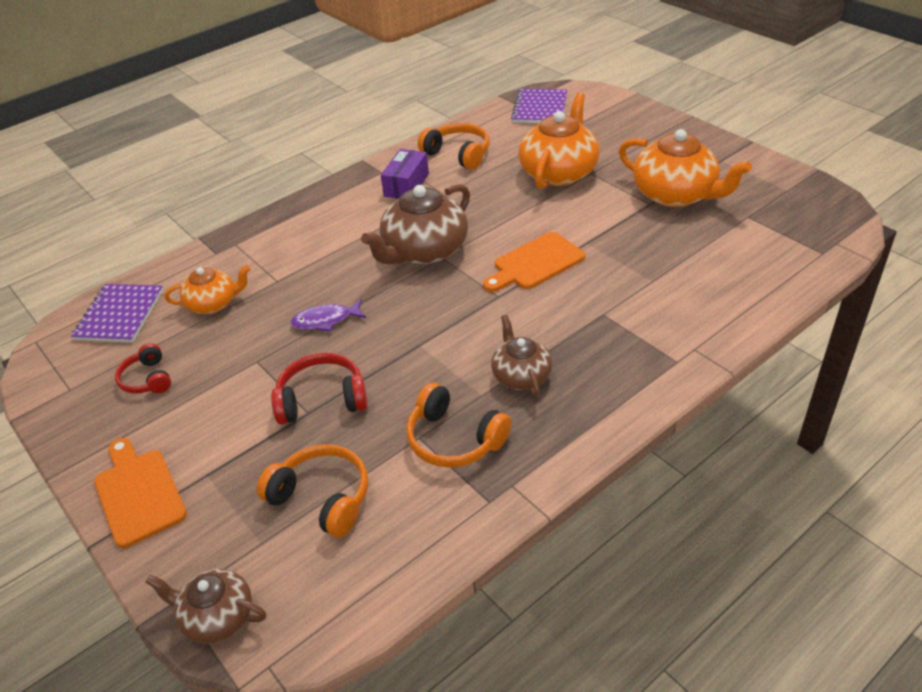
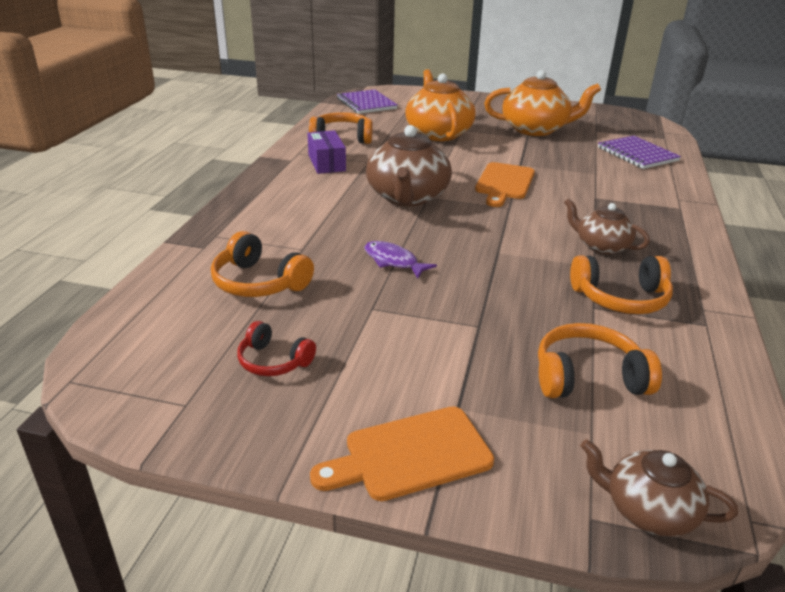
camera: 40 degrees left, 10 degrees down
purple notebook [71,284,163,343] -> purple notebook moved to [598,136,681,169]
orange cutting board [94,438,187,548] -> orange cutting board turned 45 degrees counterclockwise [310,406,494,501]
brown teapot [146,569,266,644] -> brown teapot turned 45 degrees clockwise [580,439,738,537]
orange teapot [165,265,250,314] -> orange headphones [211,231,314,297]
red headphones [271,353,368,424] -> none
purple fish [290,299,366,332] -> purple fish turned 90 degrees clockwise [365,241,437,278]

